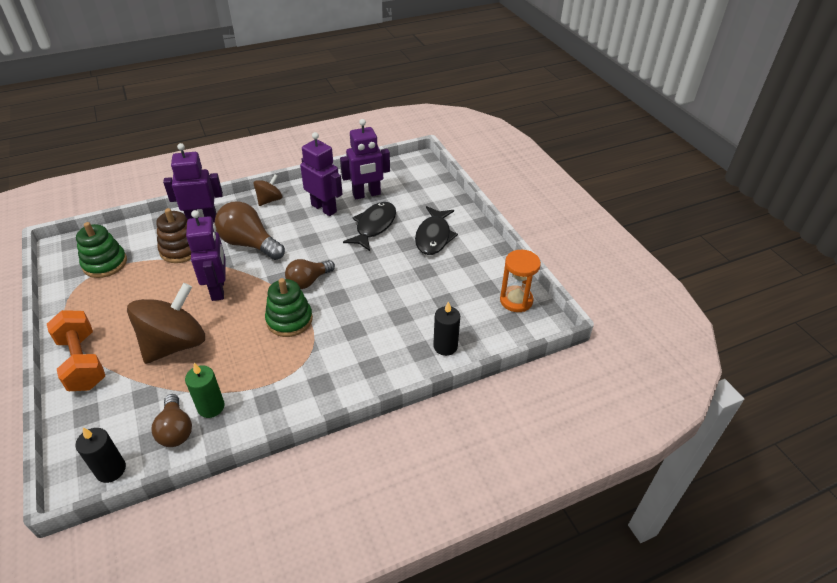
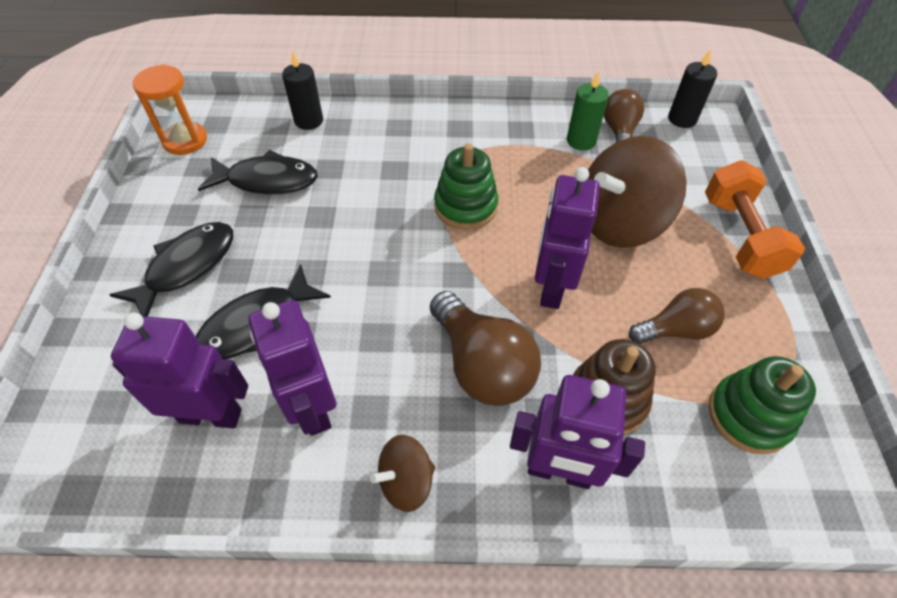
camera: 155 degrees left, 10 degrees up
brown light bulb [285,259,335,289] -> brown light bulb moved to [629,288,725,344]
none -> black fish [198,150,318,195]

